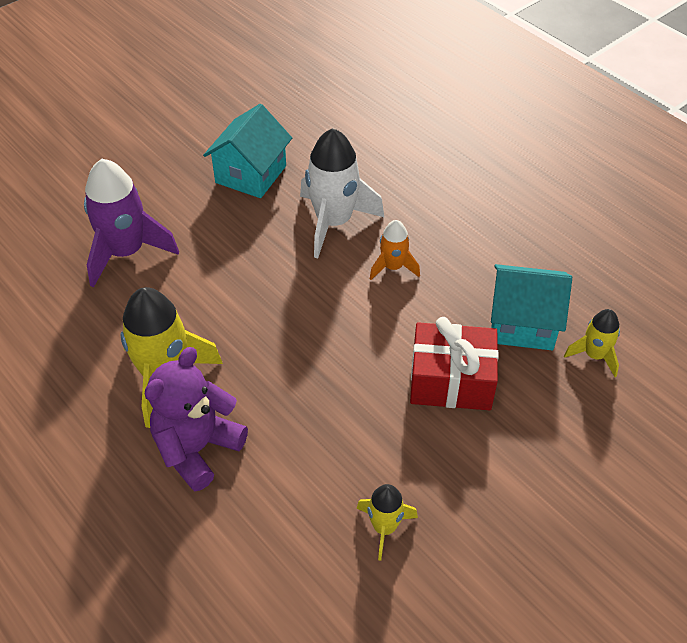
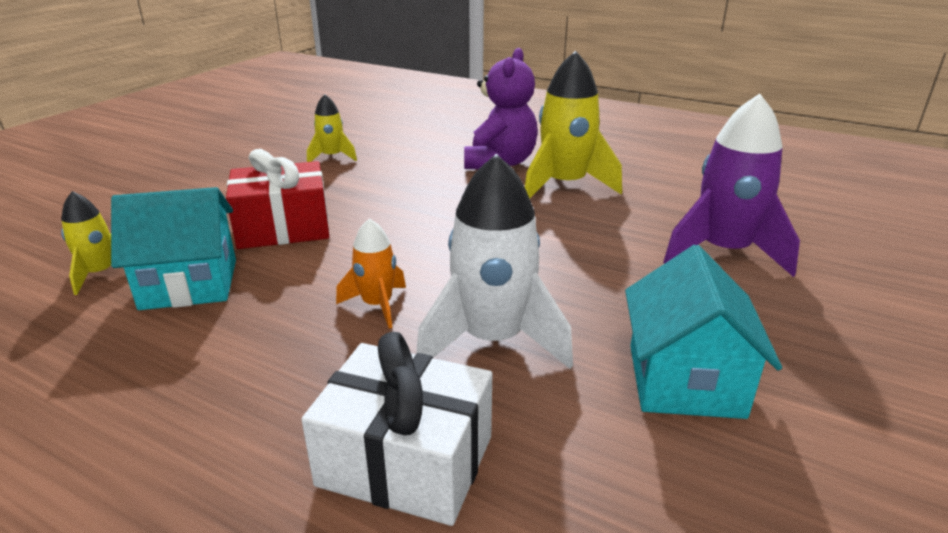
camera: 160 degrees right, 20 degrees down
none -> white gift [301,332,492,526]

